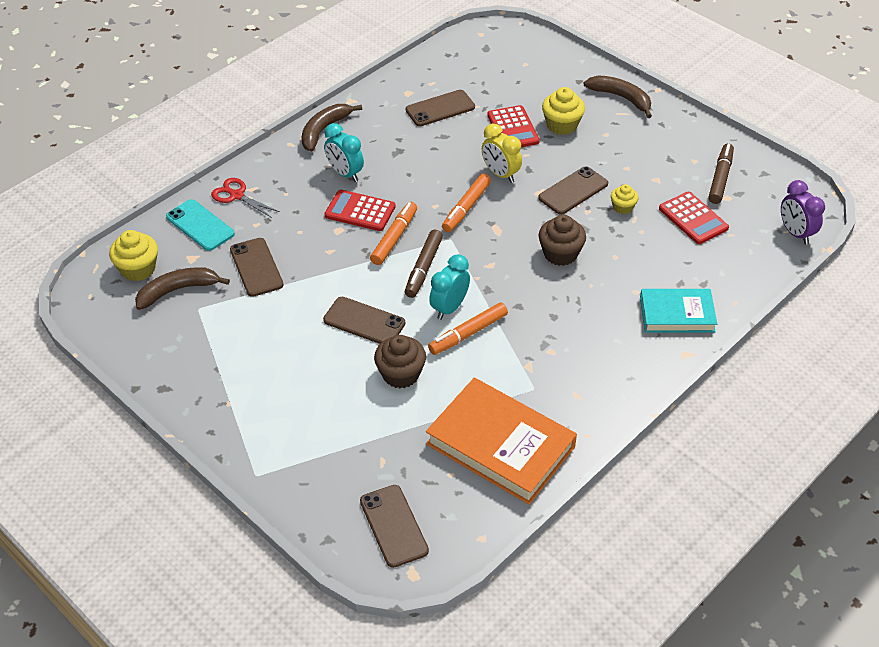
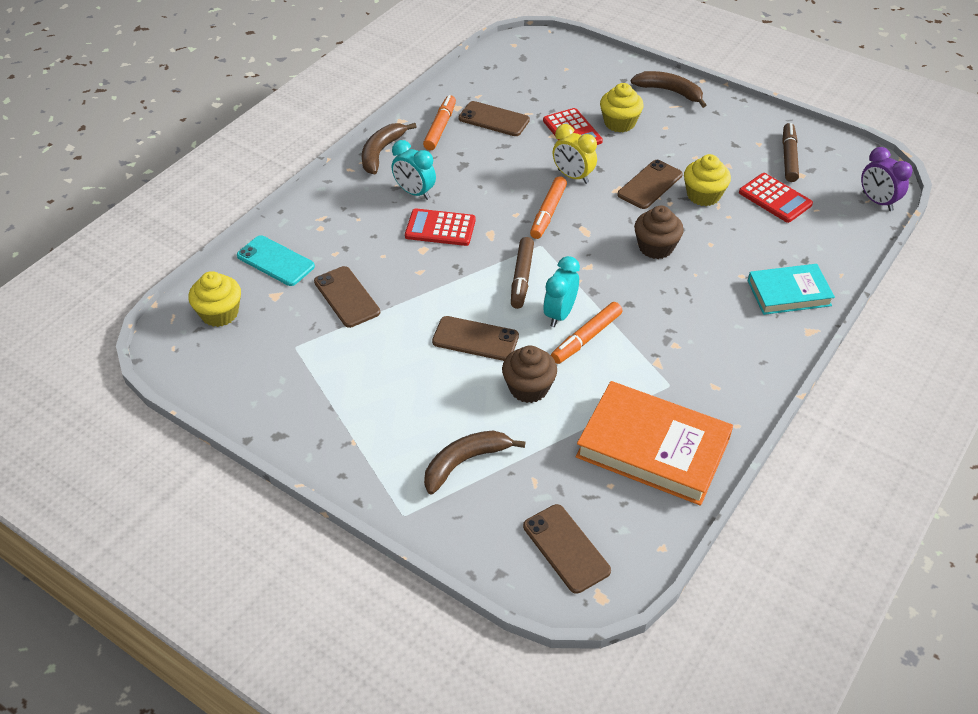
camera: 10 degrees left, 0 degrees up
brown banana [135,267,230,310] -> brown banana moved to [424,431,525,494]
red scissors [211,178,280,218] -> none
orange marker [370,202,417,265] -> orange marker moved to [423,95,456,150]
brown phone [406,90,475,126] -> brown phone turned 60 degrees clockwise [459,101,530,136]
yellow cupcake [611,184,638,214] -> yellow cupcake [684,154,731,206], size x1.65

